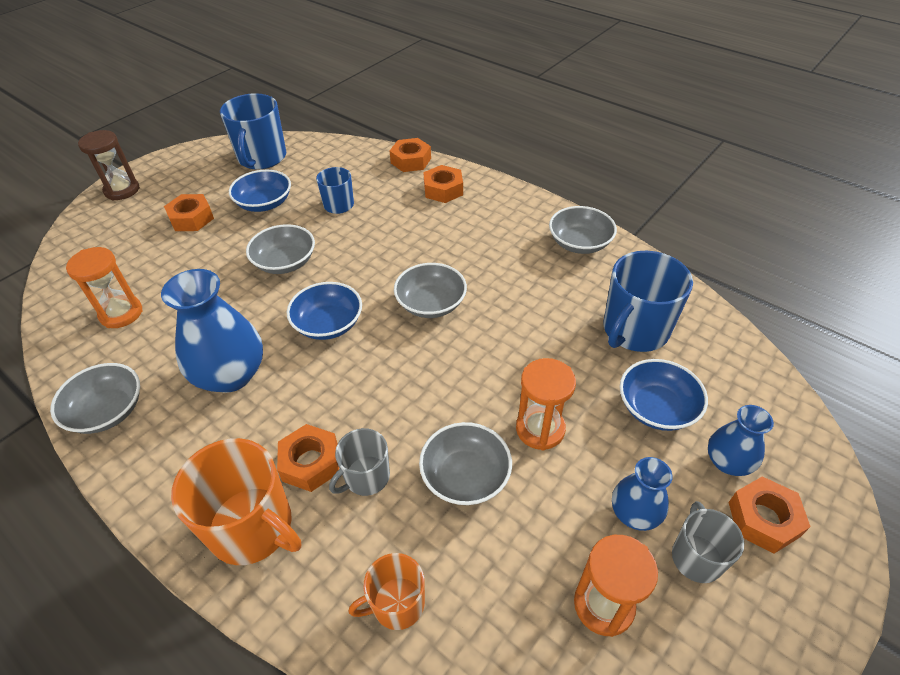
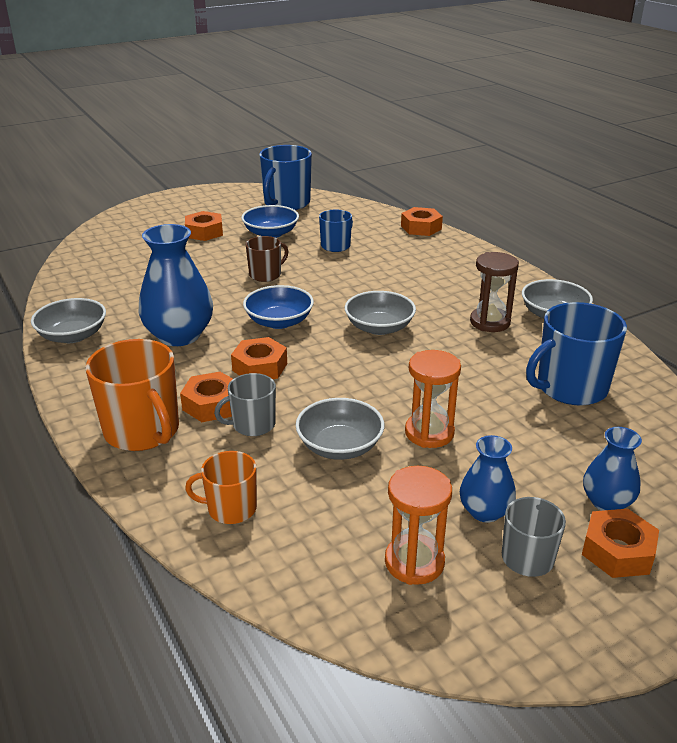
camera: 20 degrees right, 15 degrees down
orange hourglass [66,247,143,328] -> none
brown hourglass [78,130,140,200] -> brown hourglass moved to [470,252,519,332]
grey bowl [246,224,315,274] -> brown mug [246,236,288,282]
orange nut [423,165,463,203] -> orange nut moved to [231,337,287,379]
blue bowl [620,359,708,431] -> none

